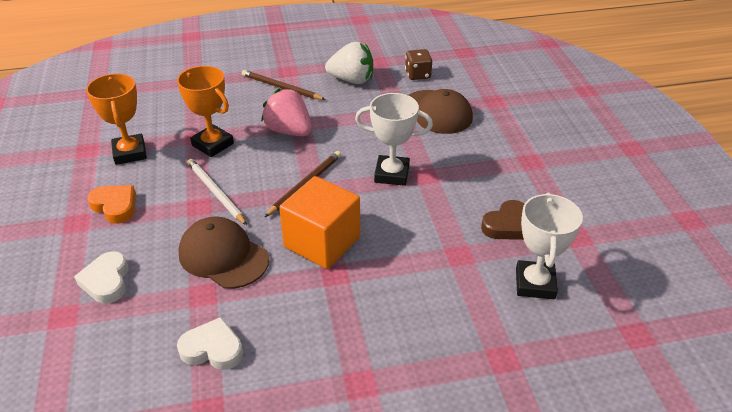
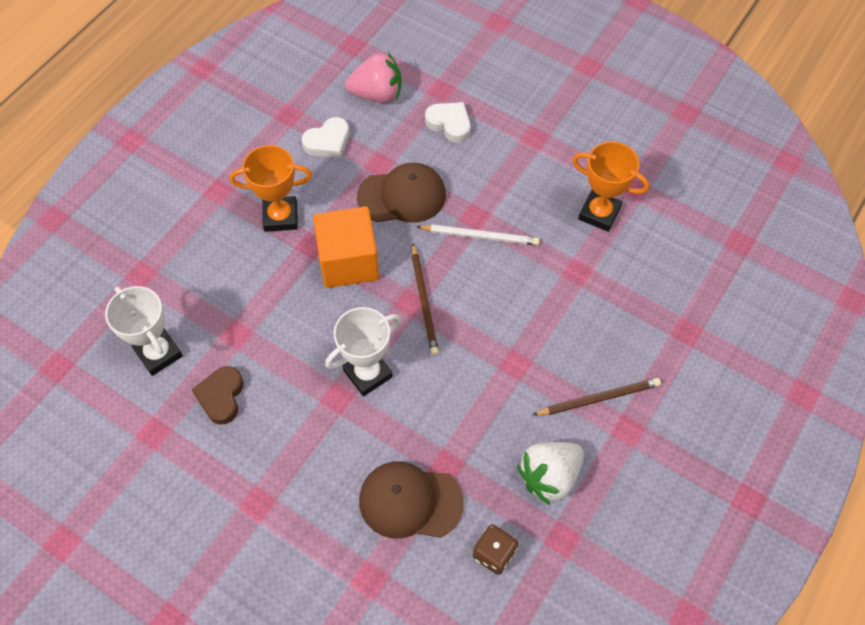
camera: 135 degrees right, 20 degrees up
orange heart [87,185,136,224] -> none
orange trophy [177,66,234,157] -> orange trophy moved to [230,145,312,232]
pink strawberry [261,89,312,136] -> pink strawberry moved to [345,52,402,103]

